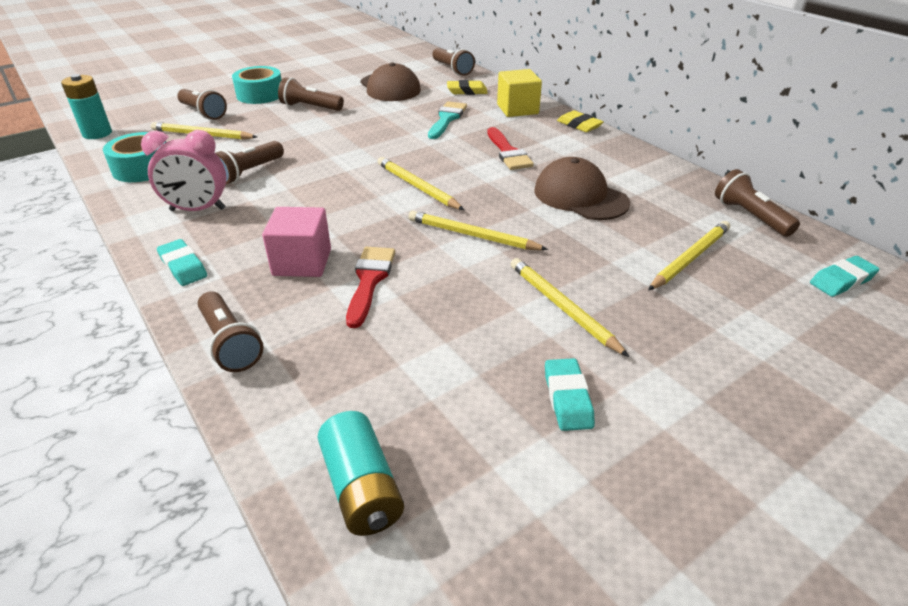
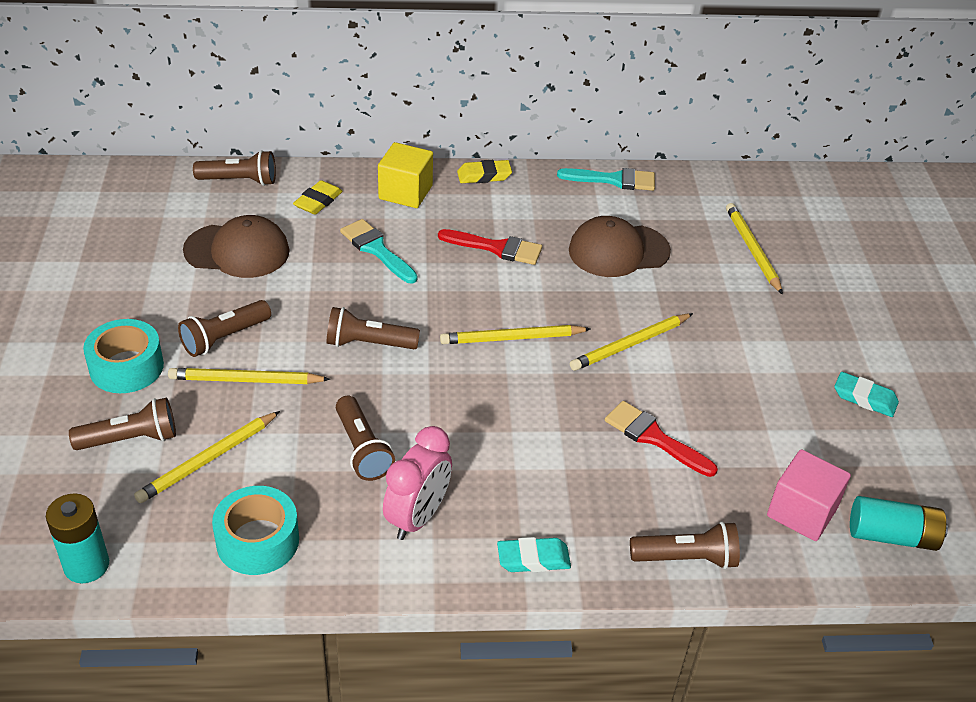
camera: 60 degrees left, 5 degrees up
pink cube [262,207,331,277] -> pink cube moved to [767,449,851,541]
yellow pencil [511,258,629,357] -> yellow pencil moved to [168,368,330,384]
brown flashlight [715,169,800,237] -> brown flashlight moved to [327,307,420,349]
turquoise eraser [810,256,880,297] -> none
none -> turquoise brush [557,168,655,191]

